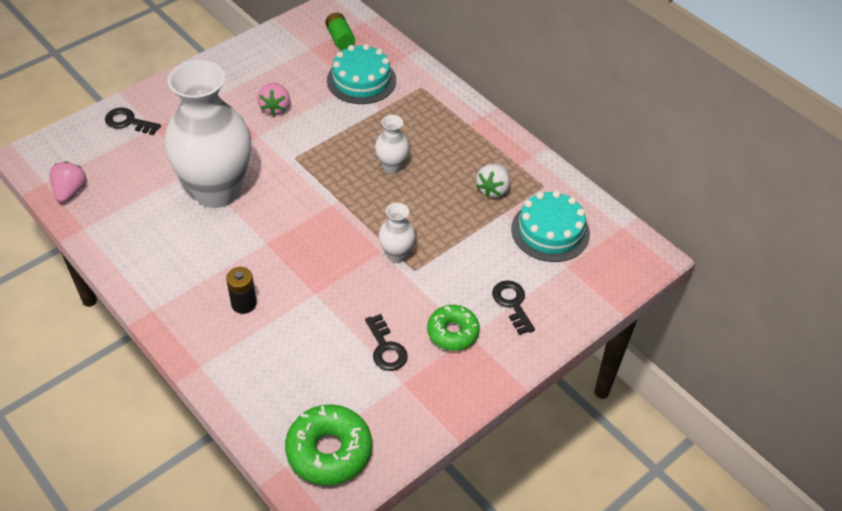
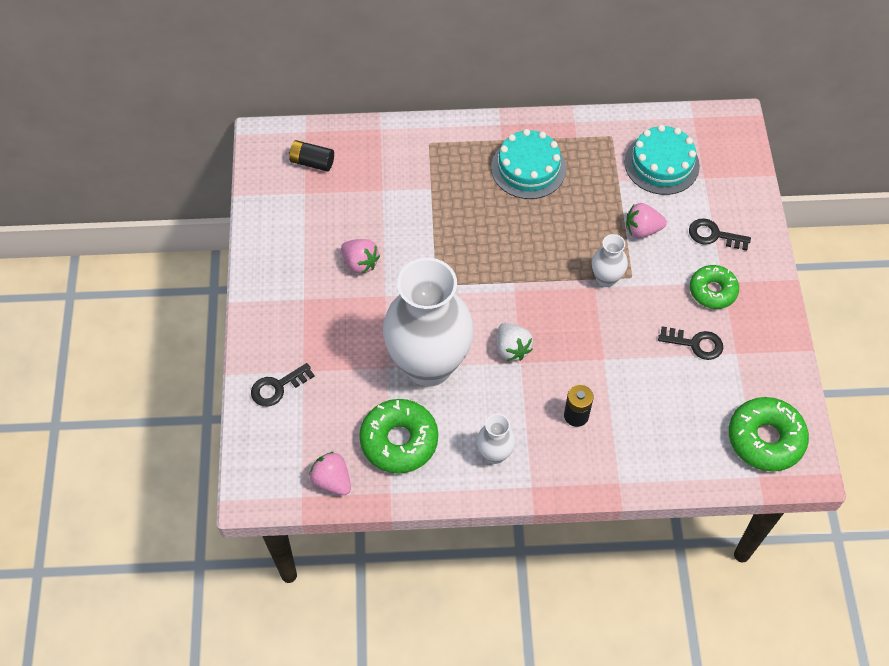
camera: 50 degrees left, 10 degrees up
green battery [325,13,355,50] -> black battery [289,140,334,171]
turquoise cake [327,44,396,104] -> turquoise cake moved to [491,129,566,199]
white vase [375,115,409,174] -> white vase moved to [477,414,516,464]
white strawberry [476,164,510,198] -> white strawberry moved to [497,323,533,361]
none -> green donut [359,399,438,473]
none -> pink strawberry [626,203,667,238]

